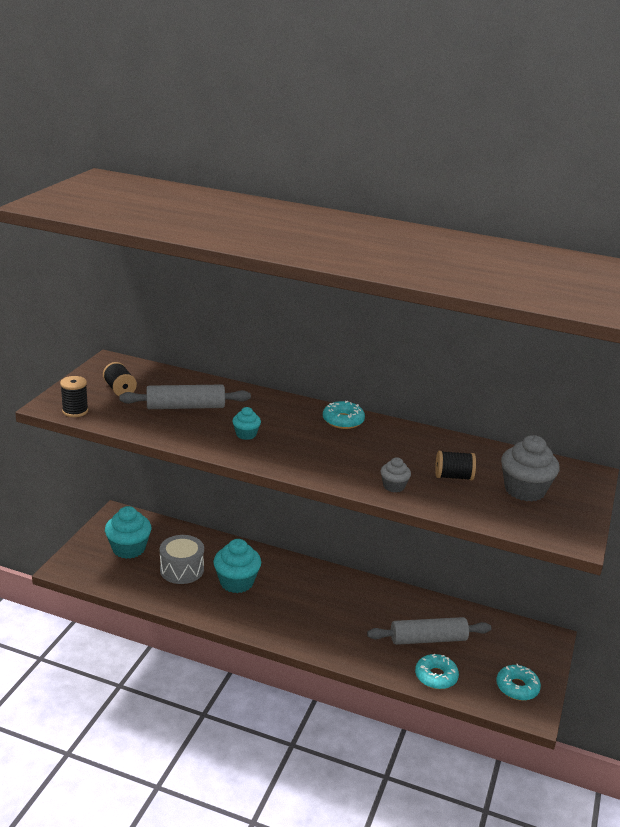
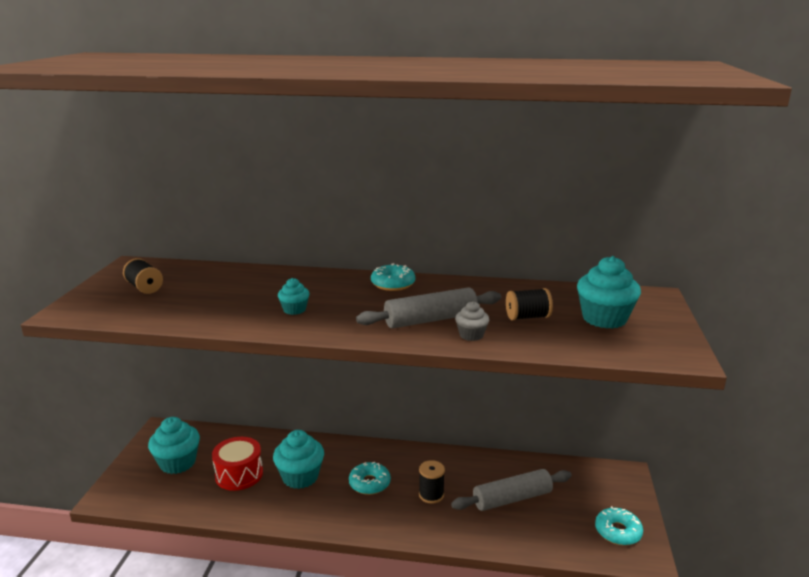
camera: 10 degrees left, 5 degrees down
black spool [60,376,88,417] -> black spool moved to [419,460,445,504]
grey rolling pin [120,385,251,409] -> grey rolling pin moved to [356,287,501,328]
grey drum [160,535,204,584] -> red drum [212,437,263,491]
turquoise donut [415,654,459,689] -> turquoise donut moved to [349,462,391,495]
grey cupcake [501,435,560,502] -> turquoise cupcake [577,256,641,329]

